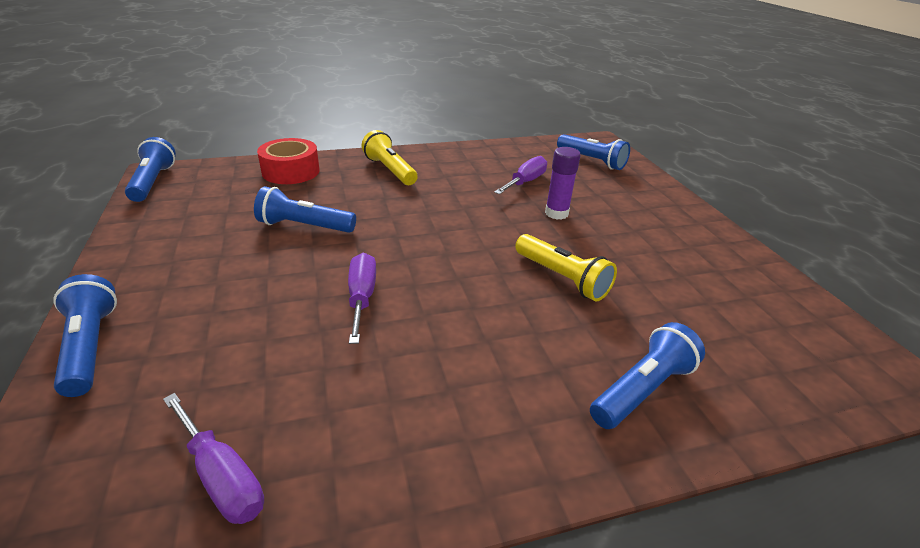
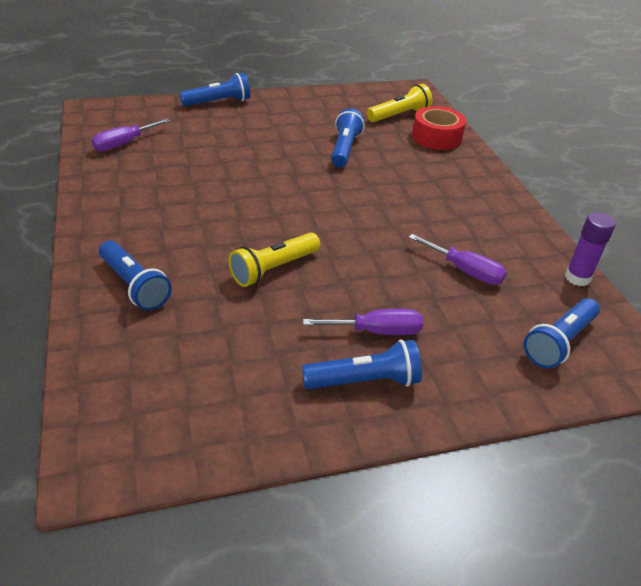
camera: 90 degrees right, 5 degrees up
blue flashlight [125,137,176,202] -> blue flashlight moved to [302,340,422,389]
purple screwdriver [348,253,376,344] -> purple screwdriver moved to [303,309,423,335]
yellow flashlight [362,130,418,185] -> yellow flashlight moved to [367,84,432,122]
purple glue stick [545,147,581,220] -> purple glue stick moved to [565,212,616,286]

